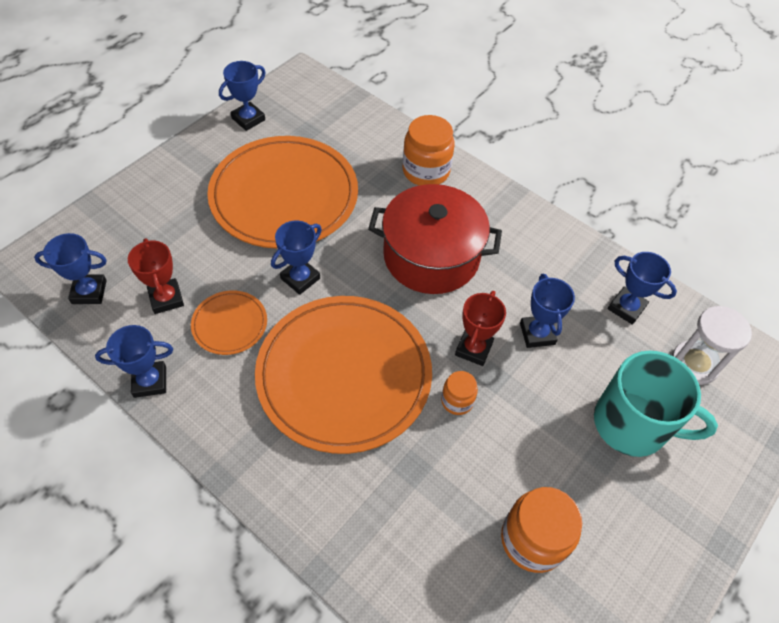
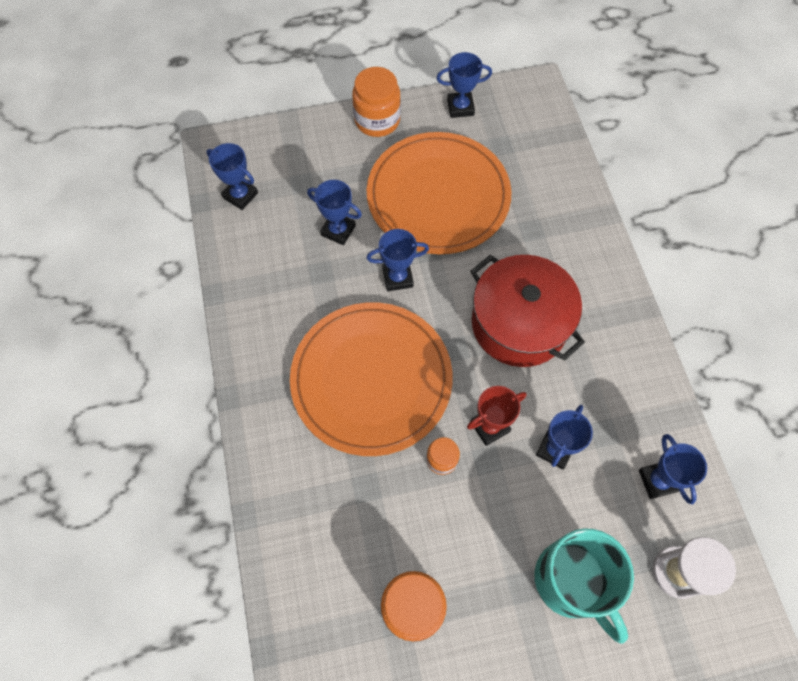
camera: 40 degrees right, 10 degrees up
blue trophy [95,325,173,398] -> blue trophy moved to [307,180,362,245]
red trophy [128,238,184,314] -> none
orange plate [191,291,267,355] -> none
orange jar [402,115,455,186] -> orange jar moved to [352,67,401,137]

